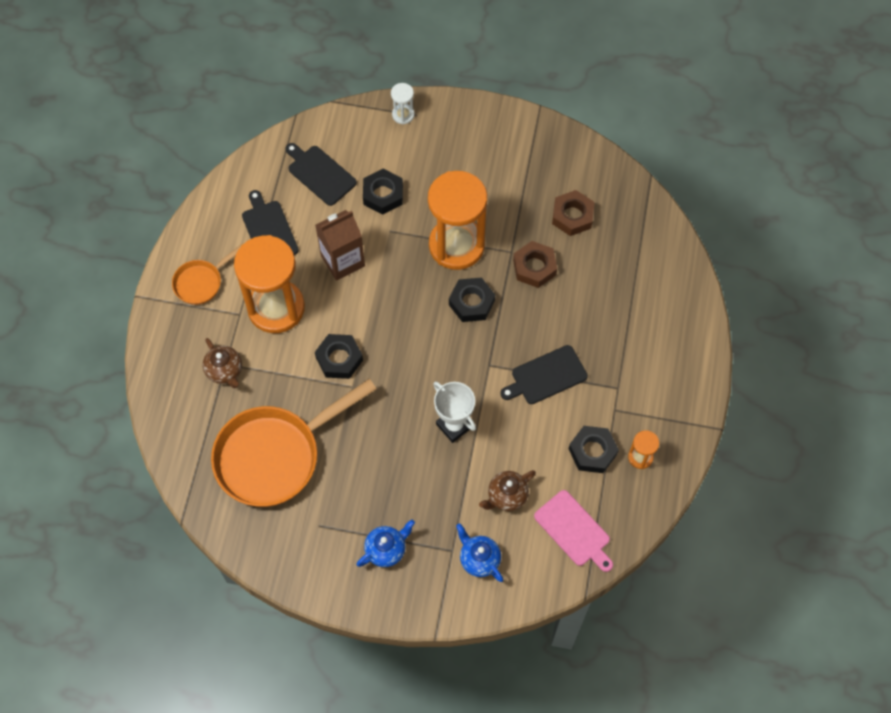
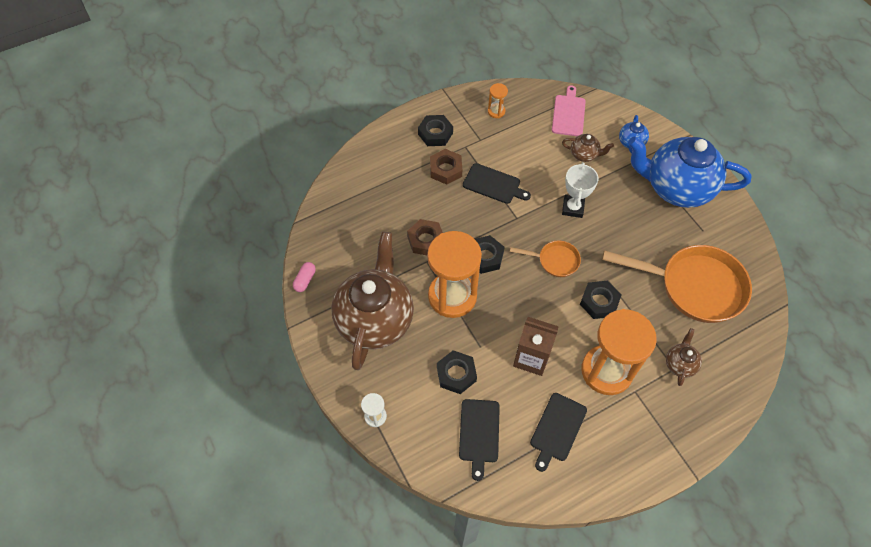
camera: 130 degrees left, 5 degrees down
orange pan [172,243,243,305] -> orange pan moved to [510,241,581,277]
blue teapot [357,519,415,567] -> blue teapot [628,137,752,208], size x2.40
brown nut [552,190,595,236] -> brown nut moved to [430,149,462,185]
black nut [569,426,619,473] -> black nut moved to [418,115,453,146]
none -> pink capsule [293,262,316,292]
none -> brown teapot [331,232,414,370]

